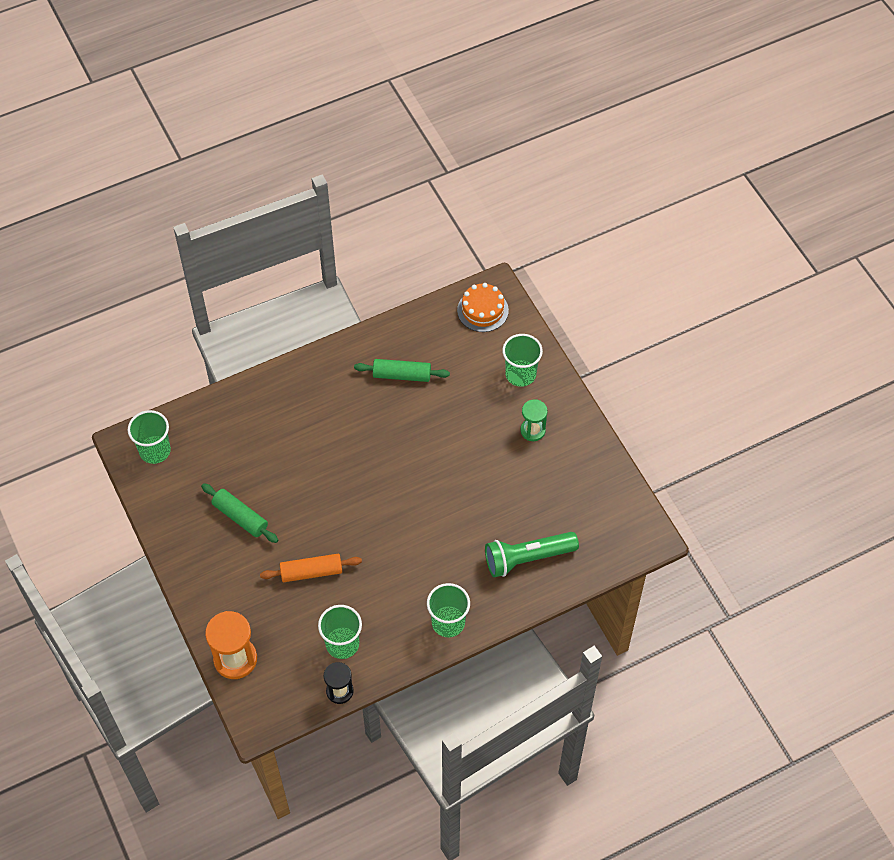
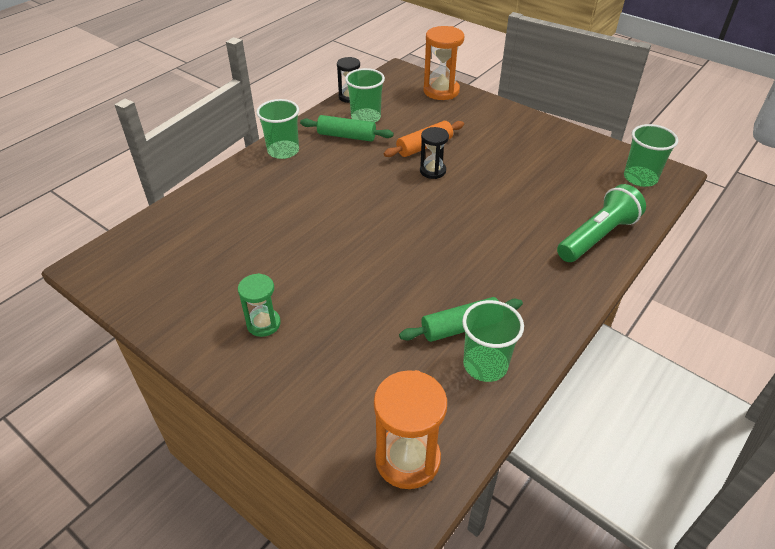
camera: 155 degrees right, 15 degrees down
green rolling pin [201,483,278,543] -> green rolling pin moved to [300,115,394,142]
orange cake [457,283,509,332] -> orange hourglass [374,370,447,489]
green flashlight [485,532,579,577] -> green flashlight moved to [557,184,646,262]
green cup [502,334,543,387] -> green cup moved to [462,300,524,382]
none -> black hourglass [420,127,449,179]

